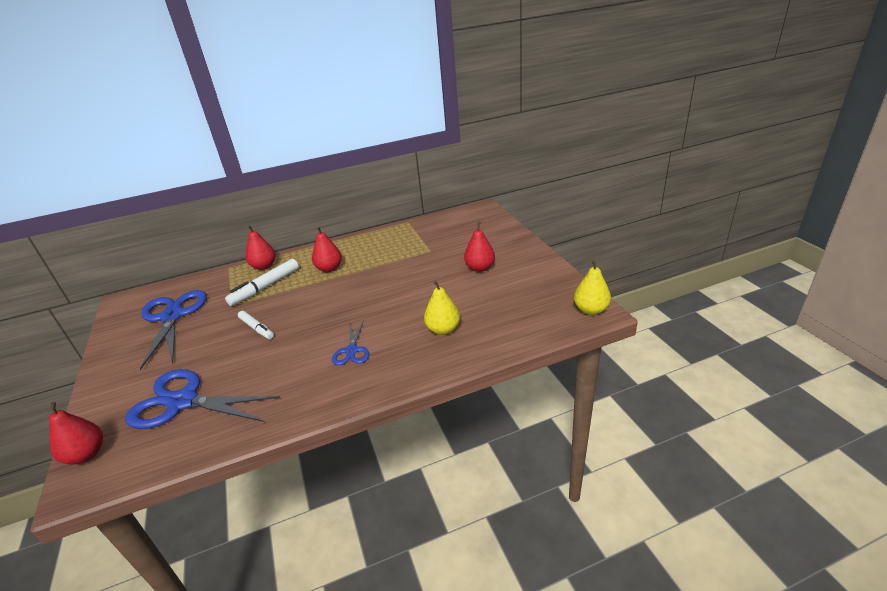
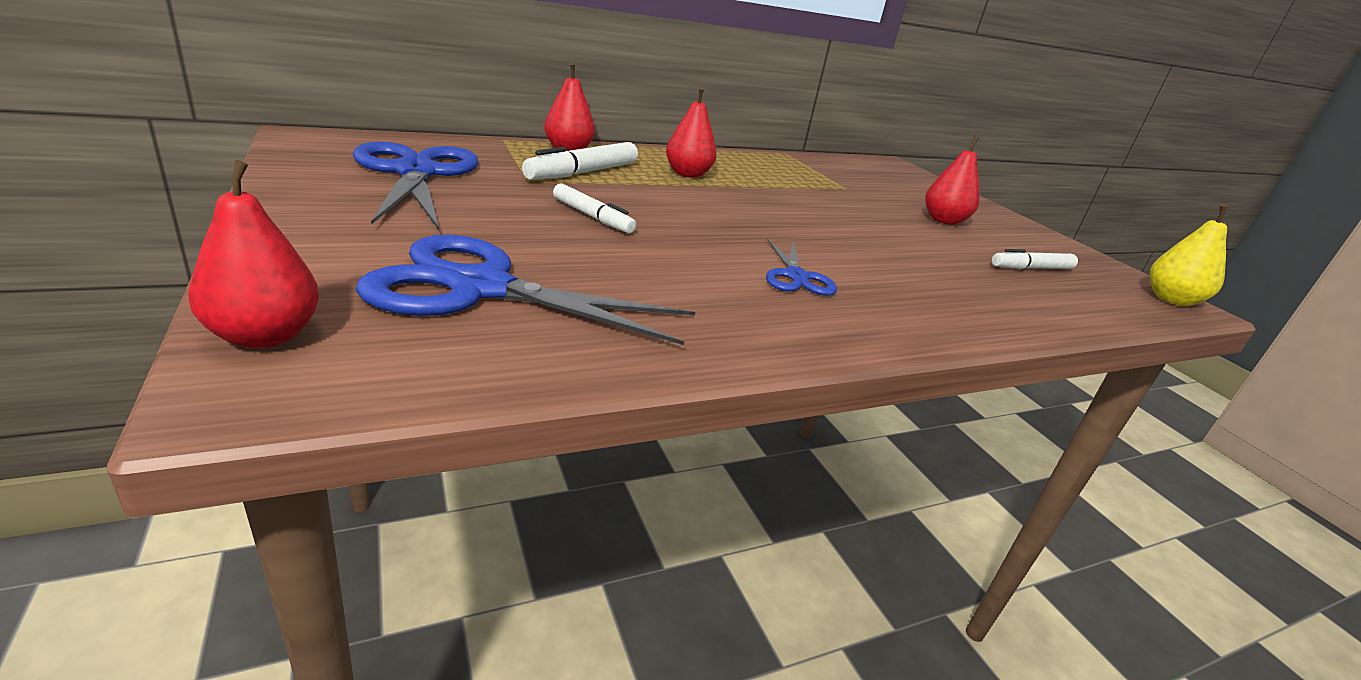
camera: 10 degrees left, 5 degrees down
yellow pear [424,280,460,335] -> none
none -> white marker [992,249,1078,269]

